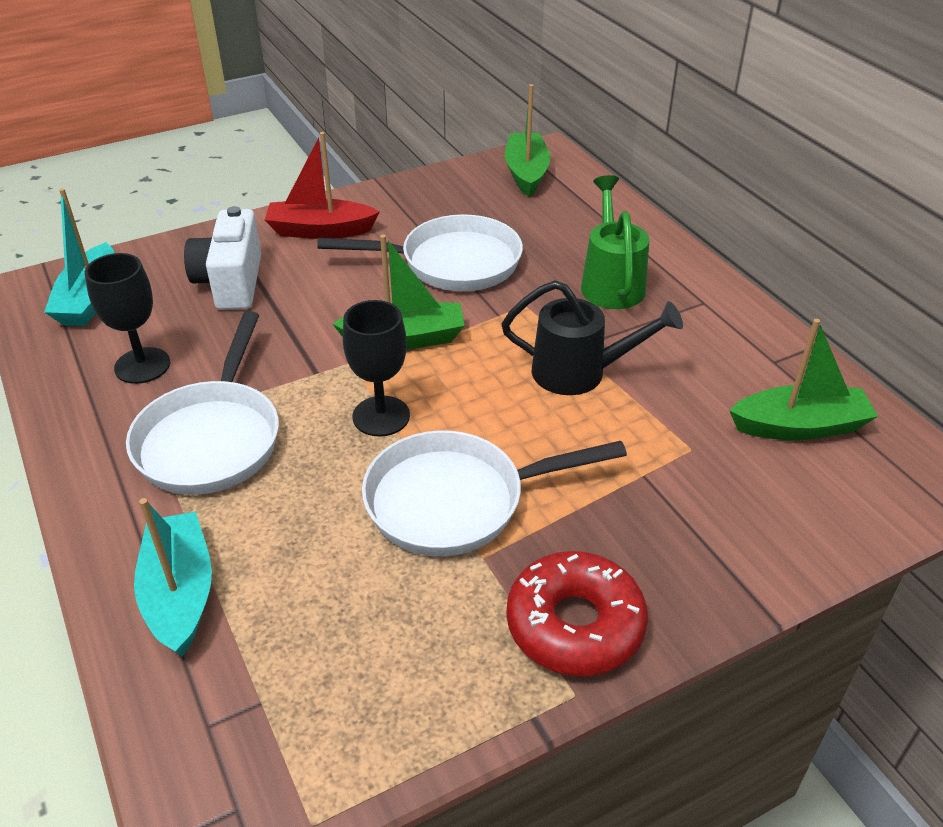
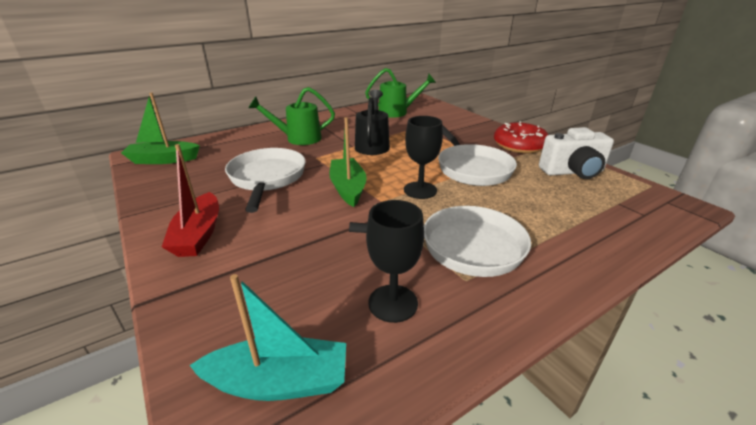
camera: 95 degrees left, 10 degrees down
turquoise boat [134,498,212,657] -> none
white camera [184,206,261,310] -> white camera moved to [539,127,614,179]
green boat [729,319,878,440] -> green watering can [365,68,436,118]

